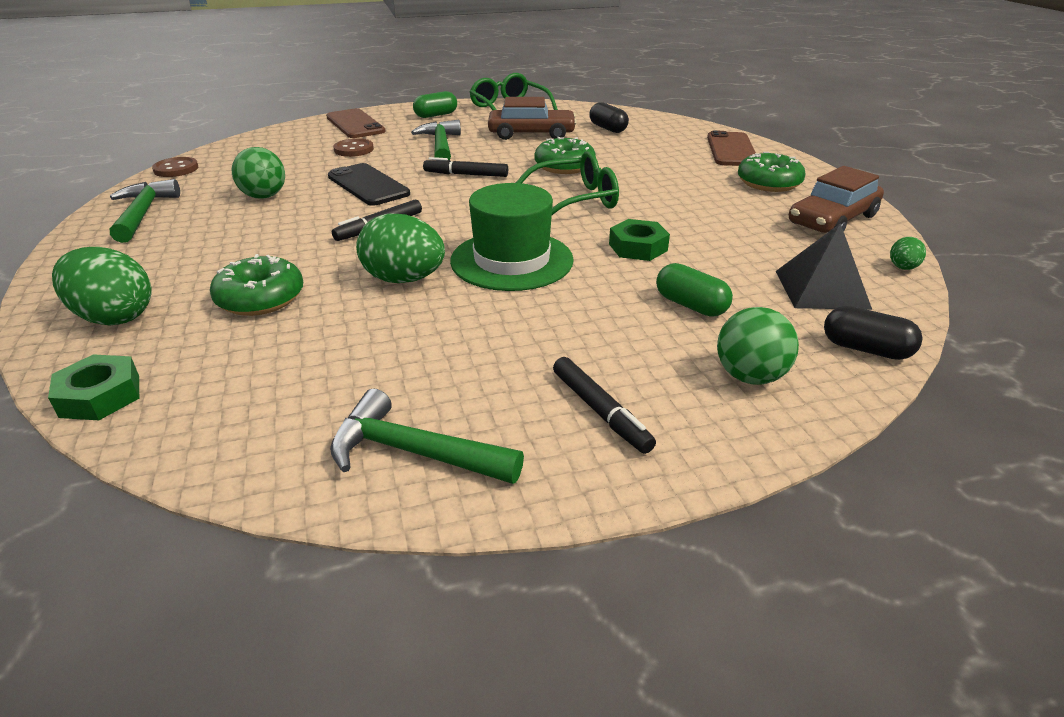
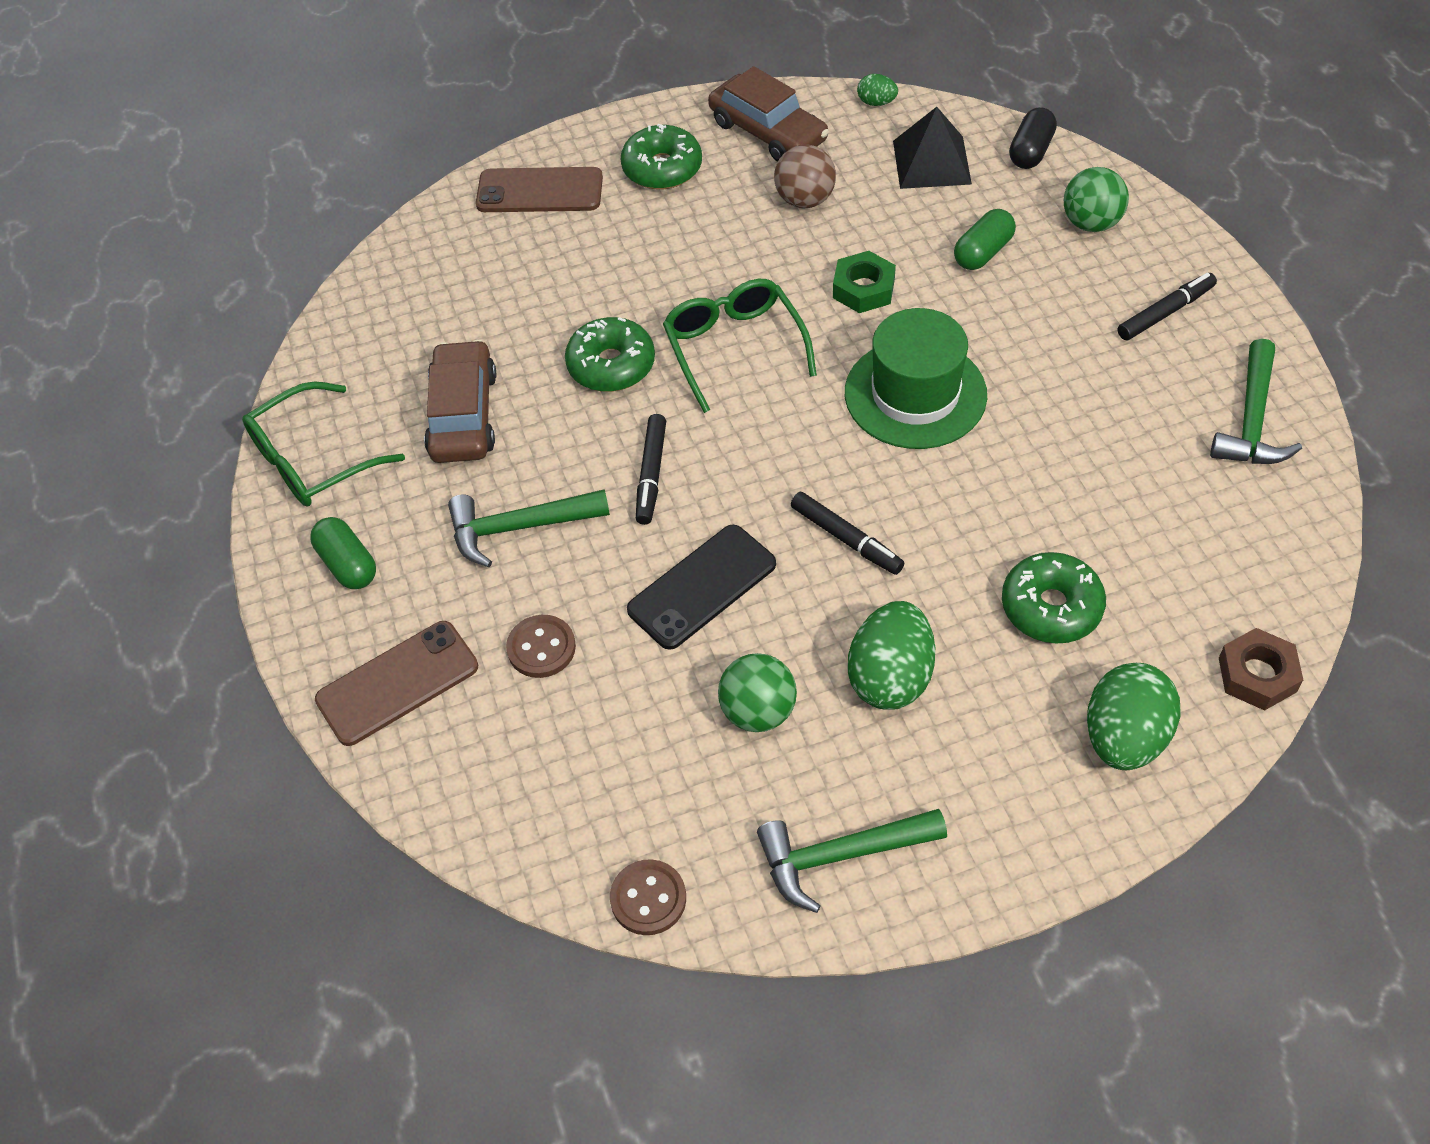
camera: 90 degrees left, 20 degrees up
green nut [48,354,139,420] -> brown nut [1219,628,1303,711]
green egg [356,213,445,283] -> green egg moved to [848,601,935,710]
black capsule [589,102,629,133] -> none
none -> brown ball [774,144,836,208]

